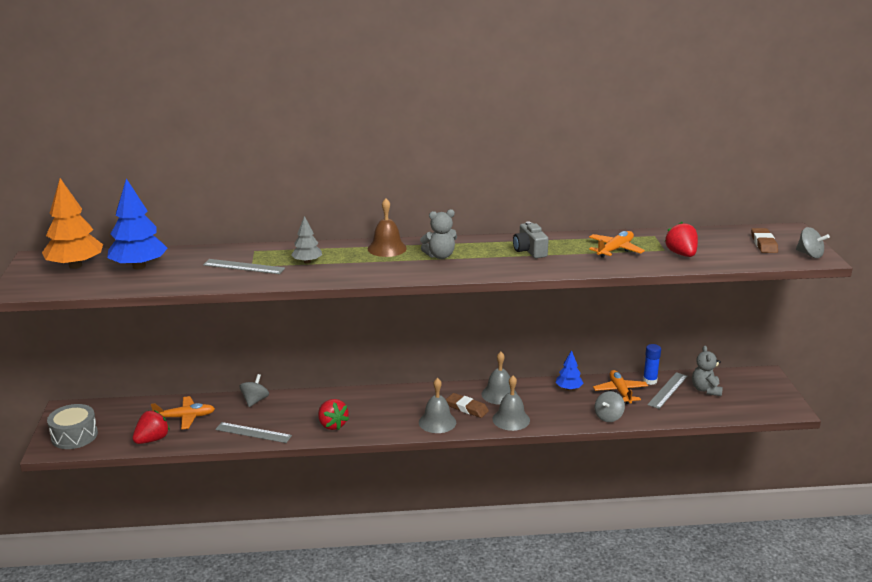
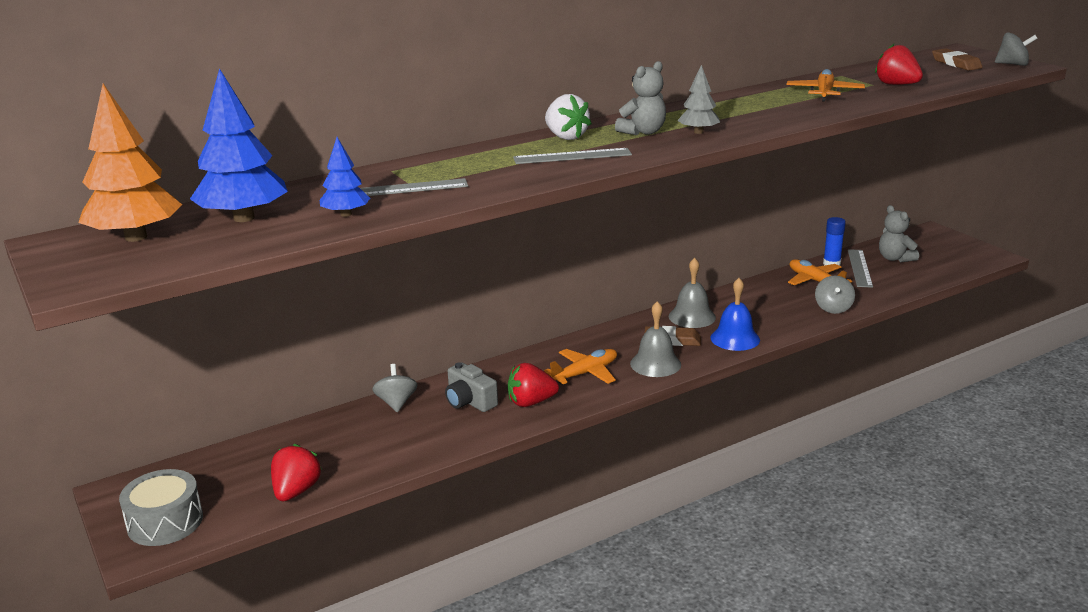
camera: 25 degrees left, 0 degrees up
orange plane [151,396,215,429] -> orange plane moved to [544,349,617,384]
grey ruler [215,422,292,443] -> grey ruler moved to [513,148,632,164]
grey tree [291,216,322,264] -> grey tree moved to [677,65,720,134]
red strawberry [318,399,349,430] -> red strawberry turned 135 degrees clockwise [508,363,559,407]
brown bell [368,198,407,257] -> white strawberry [545,94,592,140]
grey bell [492,376,530,431] -> blue bell [711,278,760,351]
grey camera [513,221,549,258] -> grey camera moved to [445,362,498,412]
blue tree [556,350,584,390] -> blue tree moved to [320,137,370,217]

